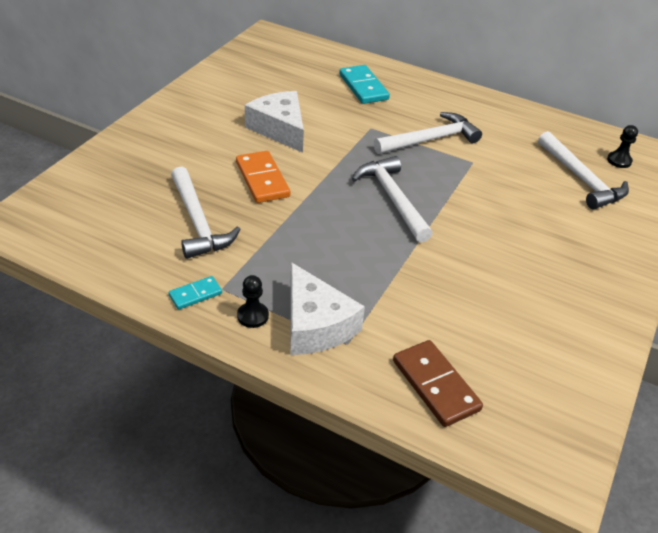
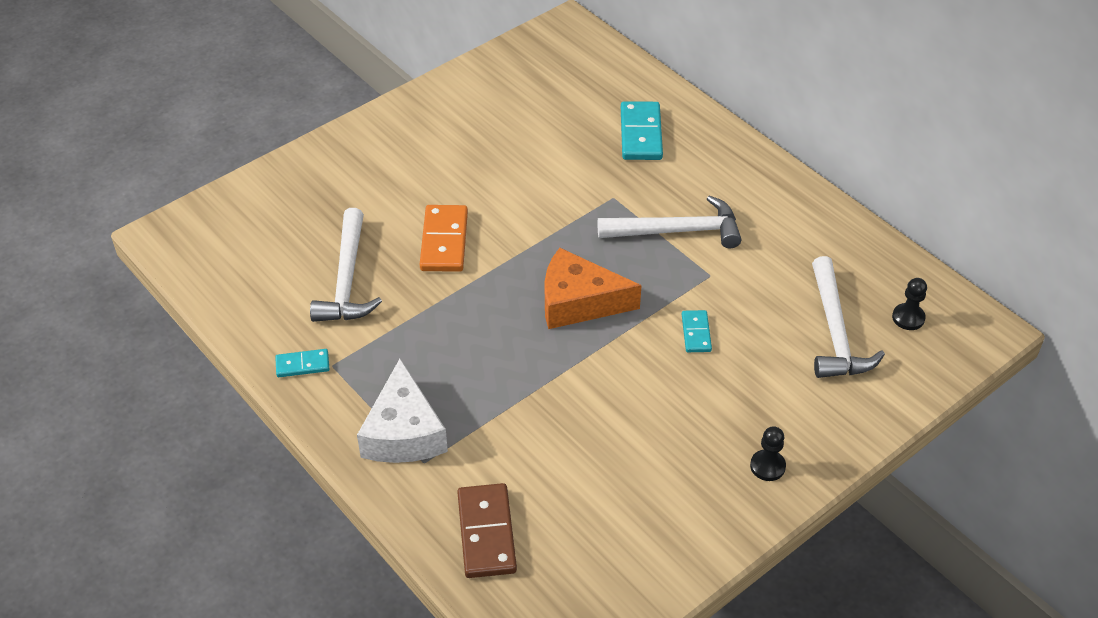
camera: 25 degrees right, 5 degrees up
black pawn [237,275,269,328] -> black pawn moved to [750,426,786,481]
white cheese [245,91,304,153] -> none
white hammer [352,156,433,243] -> orange cheese [545,248,642,329]
none -> turquoise domino [682,310,712,352]

